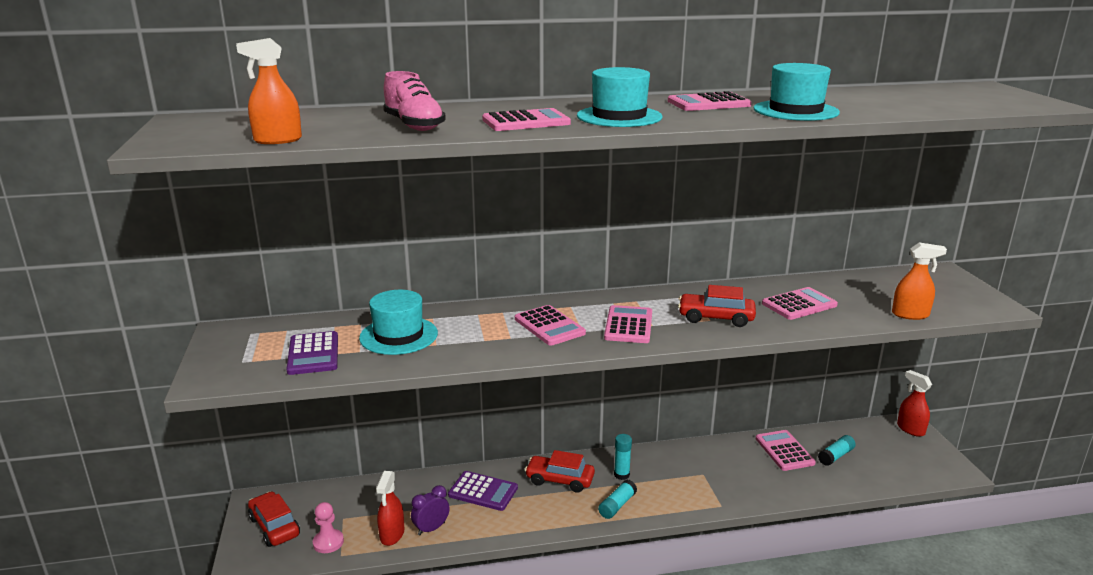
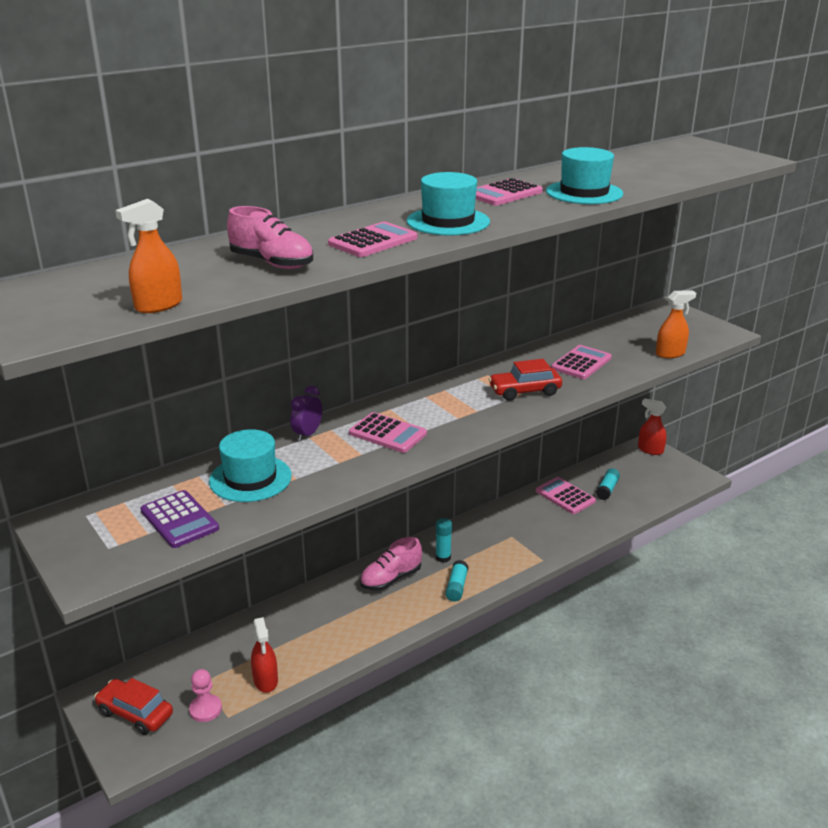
camera: 25 degrees left, 5 degrees up
purple clock [411,485,450,535] -> purple clock moved to [290,386,322,441]
purple calculator [448,471,518,511] -> none
red car [525,450,595,493] -> pink shoe [360,537,422,591]
pink calculator [604,305,652,343] -> none

